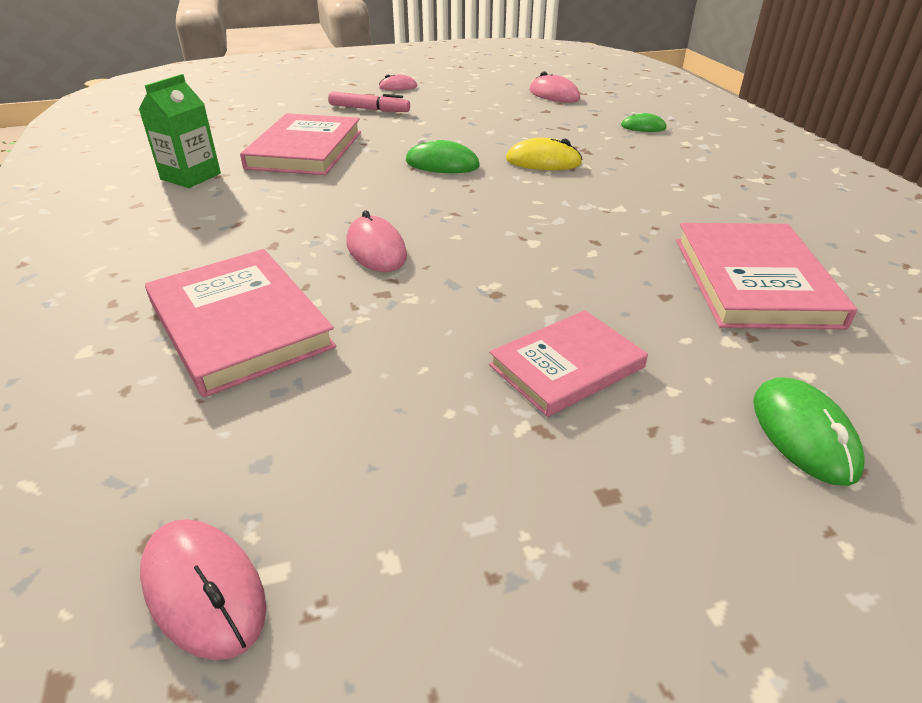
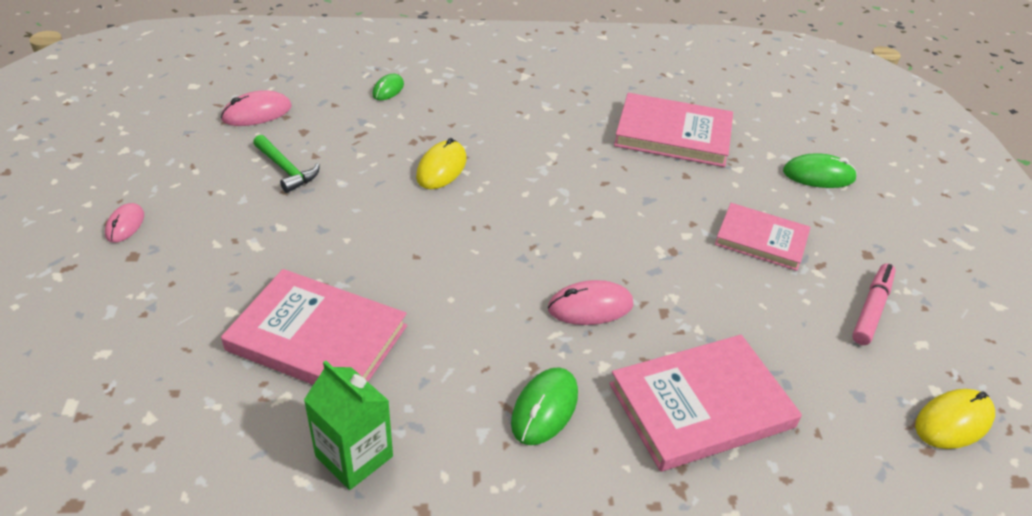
camera: 80 degrees left, 5 degrees up
pink mouse [140,519,266,660] -> yellow mouse [915,389,995,449]
pink marker [328,91,410,112] -> pink marker moved to [852,263,896,345]
green mouse [406,138,480,173] -> green mouse moved to [511,367,578,445]
pink book [489,310,648,417] -> pink book turned 45 degrees counterclockwise [715,203,811,271]
none -> green hammer [253,135,320,193]

